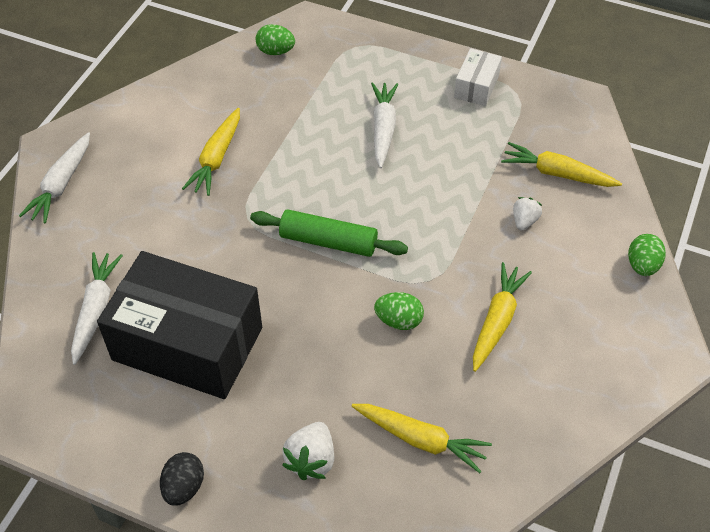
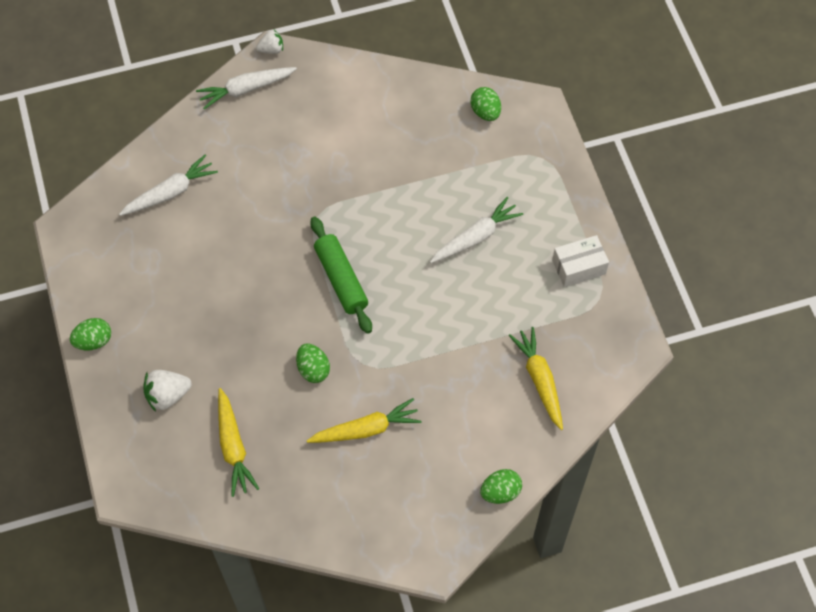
camera: 50 degrees right, 10 degrees up
black box [97,251,262,399] -> none
black egg [160,452,204,506] -> green egg [70,318,111,350]
yellow carrot [182,108,240,196] -> none
white strawberry [513,197,542,230] -> white strawberry moved to [256,30,283,54]

